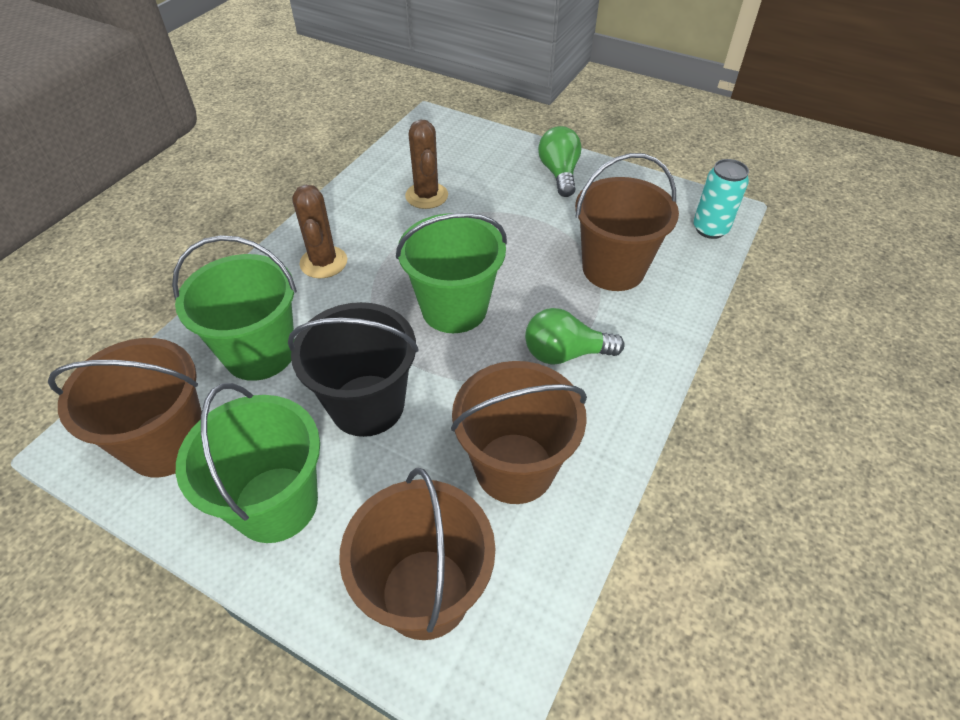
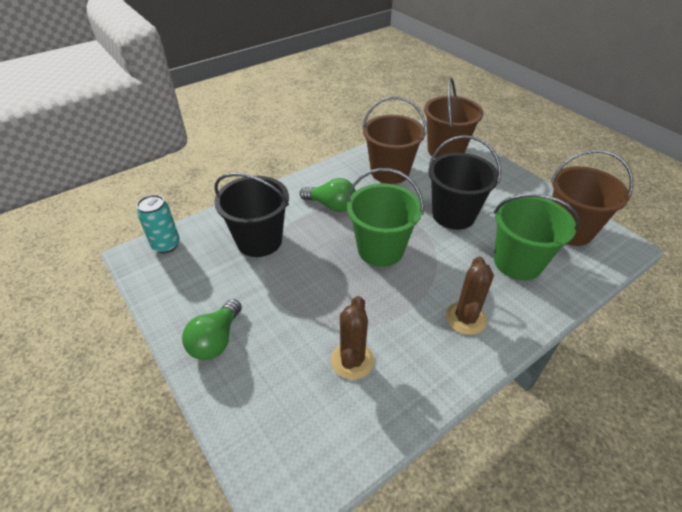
camera: 155 degrees left, 5 degrees down
green bucket [176,383,320,543] -> none
brown bucket [575,153,679,291] -> black bucket [214,173,289,257]

